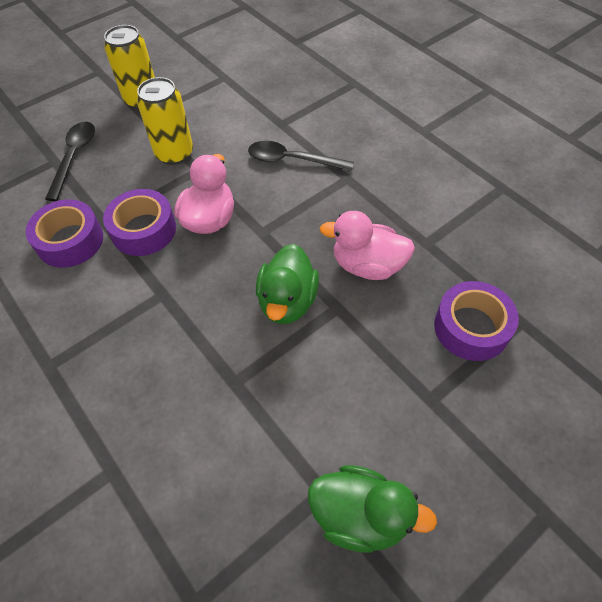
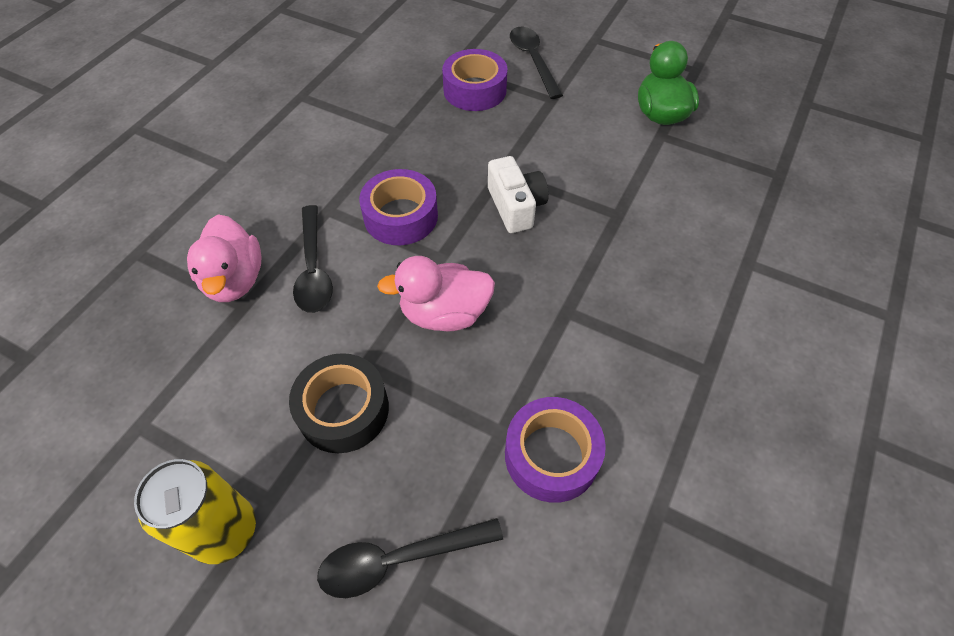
camera: 115 degrees left, 0 degrees up
purple tape [103,189,176,256] -> purple tape moved to [359,169,438,245]
yellow can [137,77,193,165] -> black tape [289,353,389,453]
green duck [256,244,319,324] -> white camera [488,156,549,233]
pink duck [320,211,415,280] -> pink duck moved to [187,214,262,302]
none -> black spoon [510,26,563,99]

